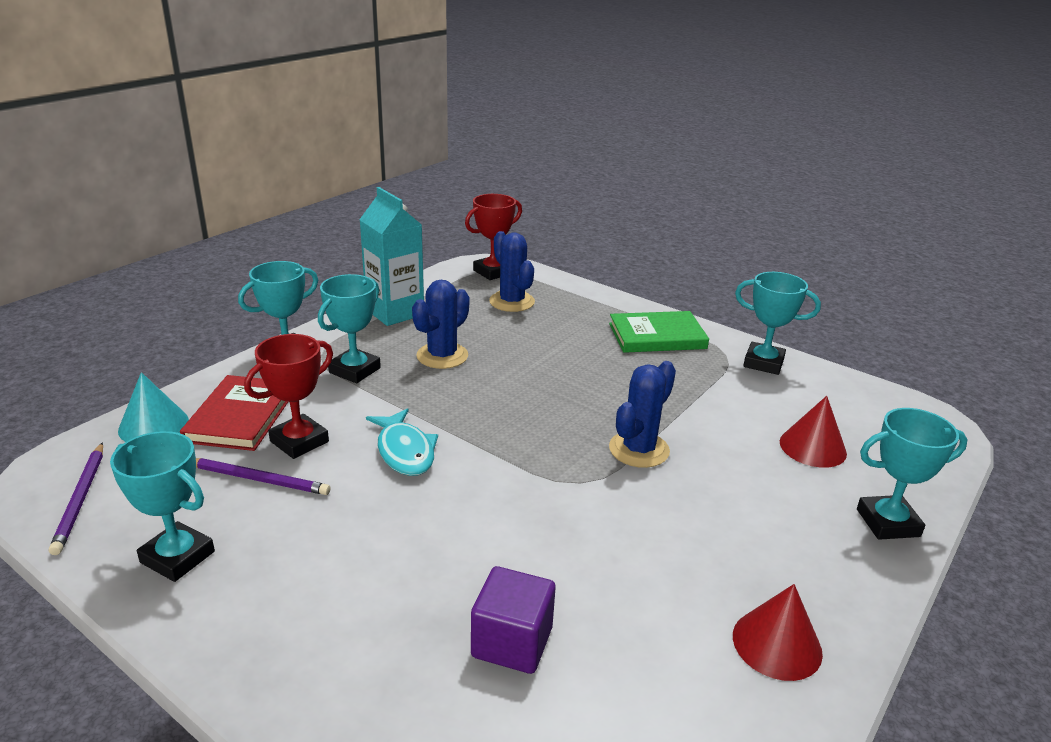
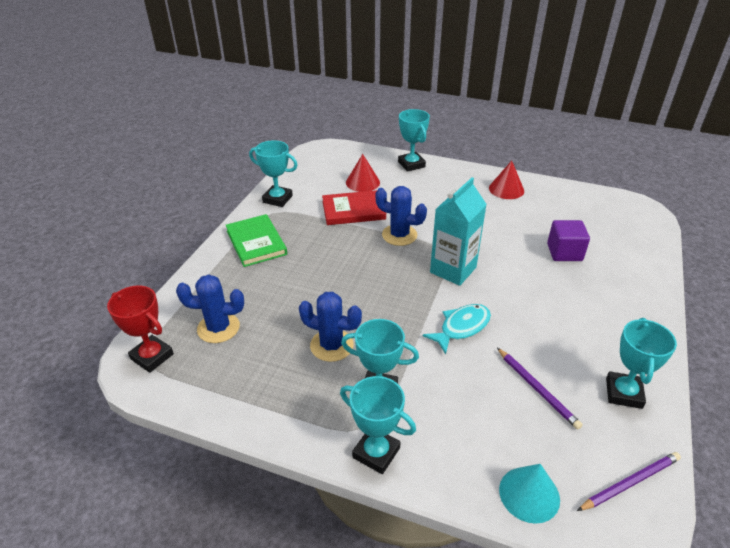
camera: 105 degrees left, 10 degrees up
red book [180,375,288,451] -> red book moved to [322,190,386,225]
purple pencil [196,458,331,495] -> purple pencil turned 150 degrees clockwise [497,348,583,429]
red trophy [244,334,333,459] -> none
turquoise carton [359,187,424,326] -> turquoise carton moved to [430,177,487,286]
blue cactus [489,231,535,312] -> blue cactus turned 45 degrees clockwise [176,275,244,343]
turquoise trophy [735,272,821,375] -> turquoise trophy turned 75 degrees counterclockwise [249,140,298,207]

